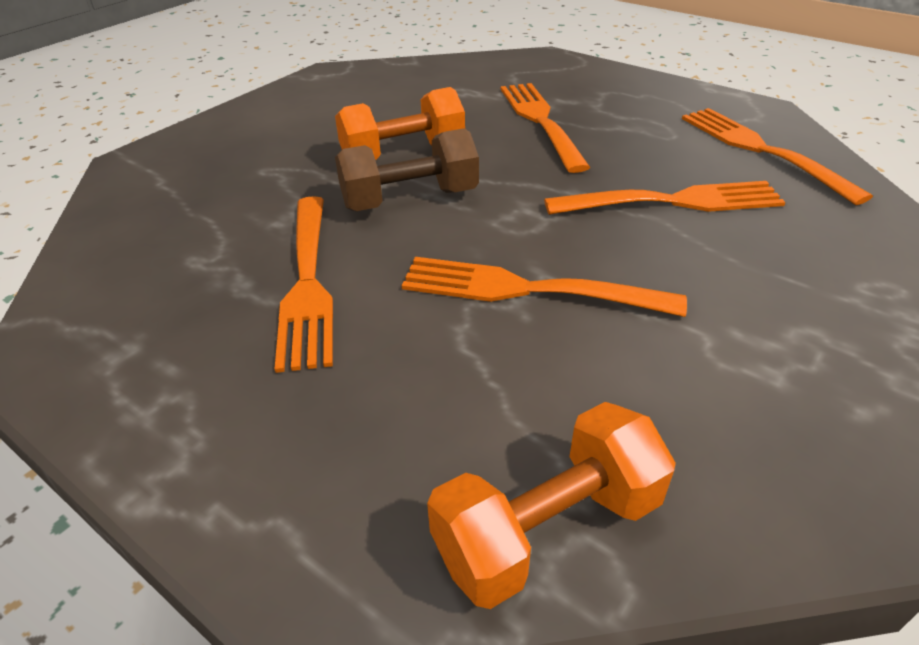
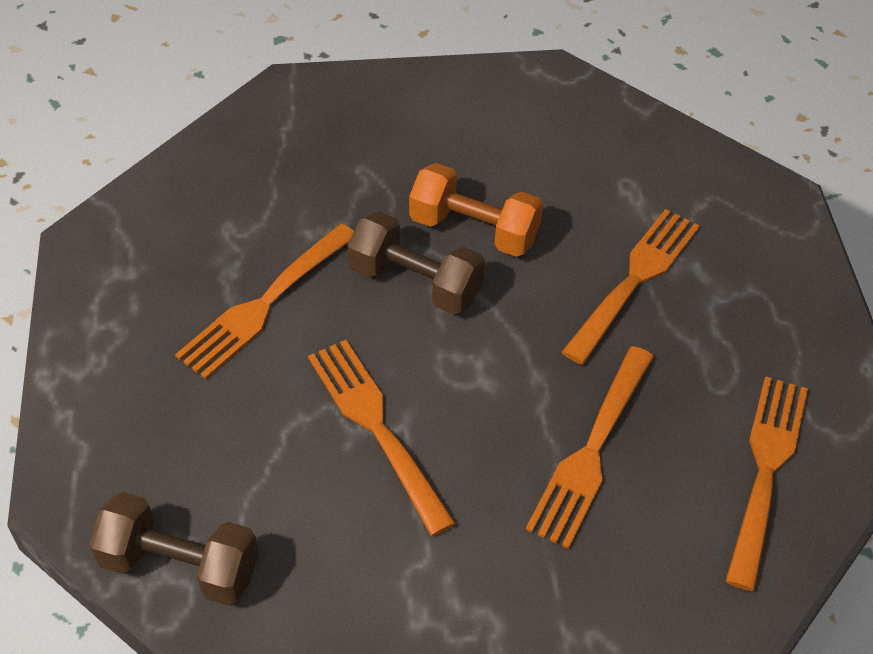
camera: 45 degrees right, 10 degrees up
orange dumbbell [427,402,676,609] -> brown dumbbell [89,492,258,605]
orange fork [544,181,786,215] -> orange fork turned 75 degrees clockwise [526,346,654,549]

